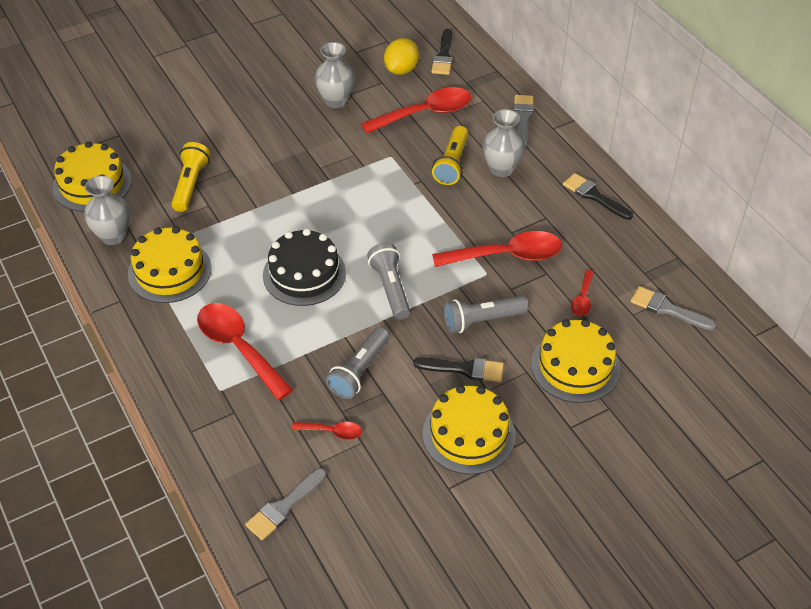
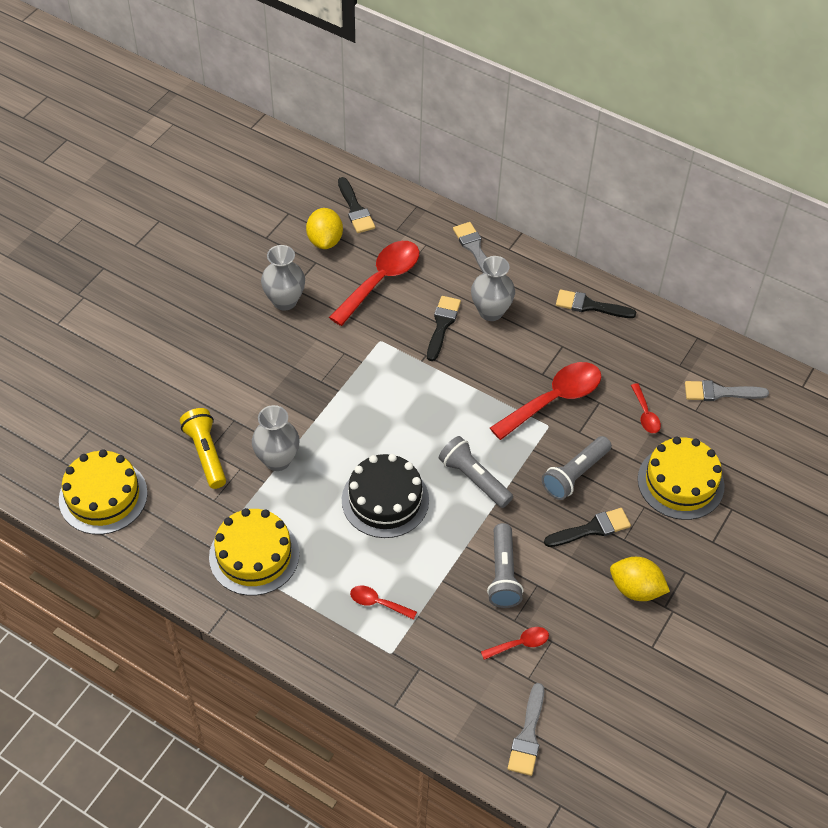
camera: 30 degrees left, 5 degrees up
grey vase [84,176,130,245] -> grey vase moved to [252,405,300,471]
red spoon [197,303,293,400] -> red spoon [350,586,417,620], size x0.48
yellow cake [423,385,516,474] -> yellow lemon [610,557,670,601]
yellow flashlight [432,126,468,185] -> black brush [427,296,461,361]

